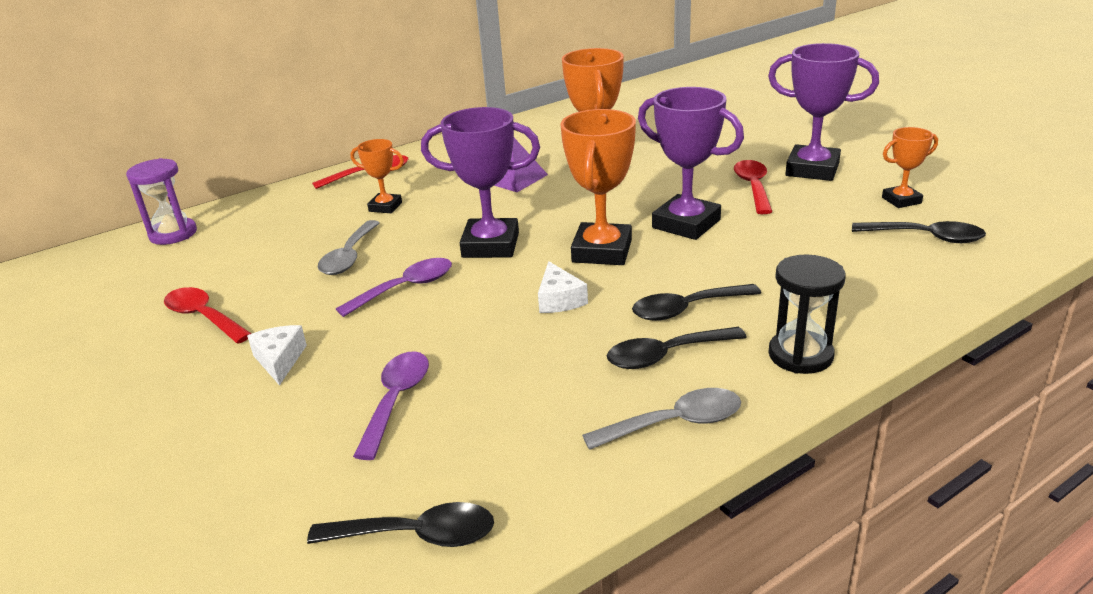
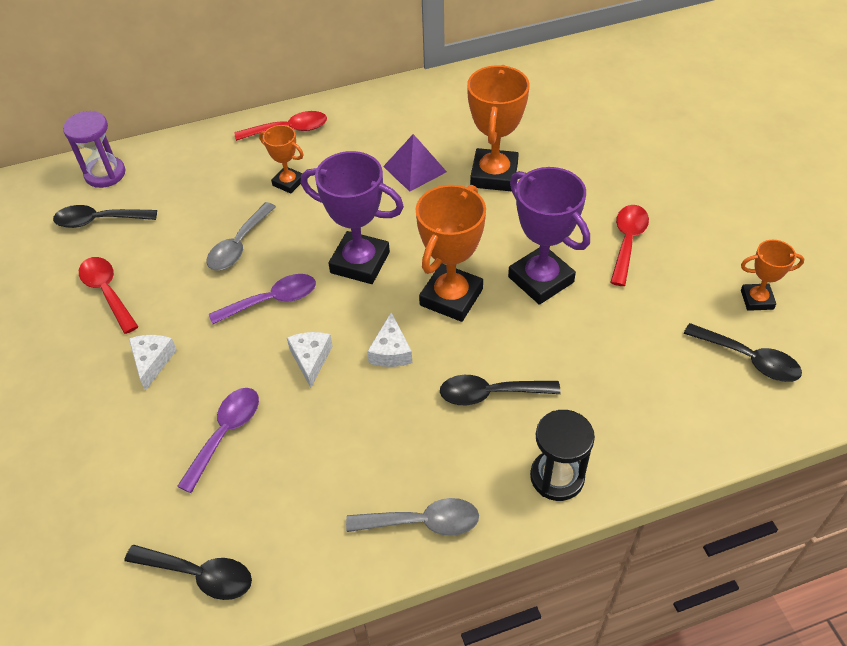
camera: 15 degrees right, 20 degrees up
black spoon [607,327,747,369] -> black spoon moved to [53,205,157,228]
purple trophy [768,43,879,181] -> none
none -> white cheese [287,332,333,388]

